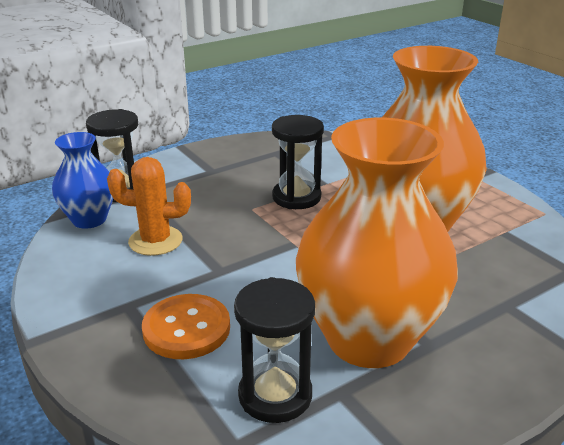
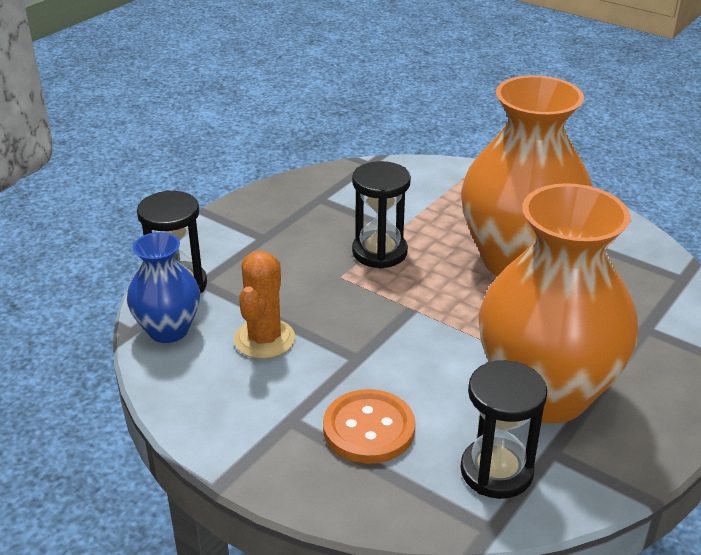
camera: 20 degrees left, 5 degrees up
orange cactus [107,157,191,256] -> orange cactus turned 60 degrees counterclockwise [234,251,295,359]

